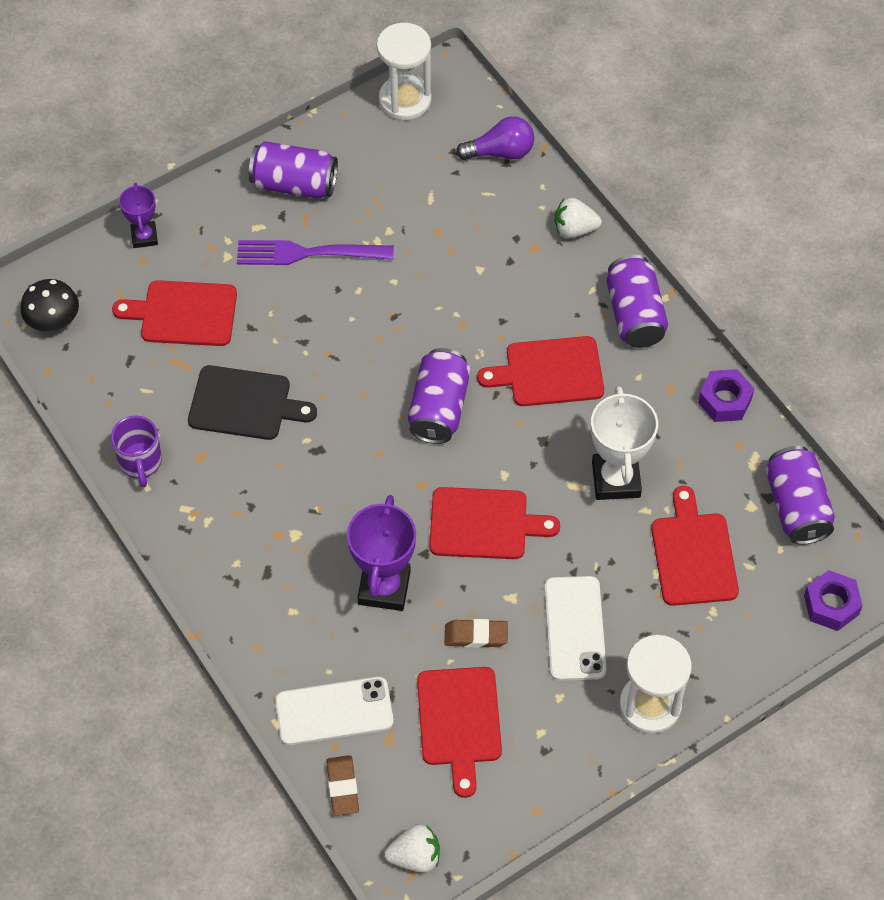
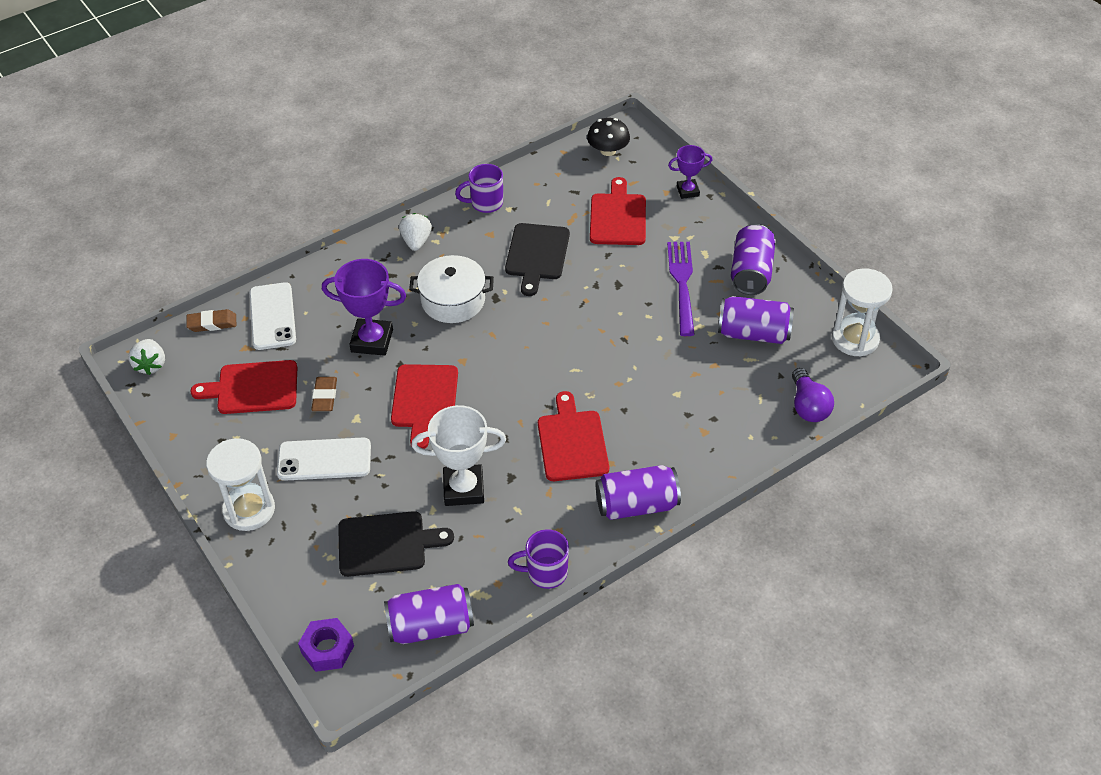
camera: 90 degrees right, 10 degrees down
purple can [408,348,471,444] -> purple can moved to [718,296,794,344]
white strawberry [555,198,602,239] -> white strawberry moved to [399,213,432,251]
red cutting board [651,486,739,606] -> black cutting board [338,511,454,577]
purple nut [698,369,755,422] -> purple mug [508,529,569,589]
none -> white pot [409,255,494,323]

